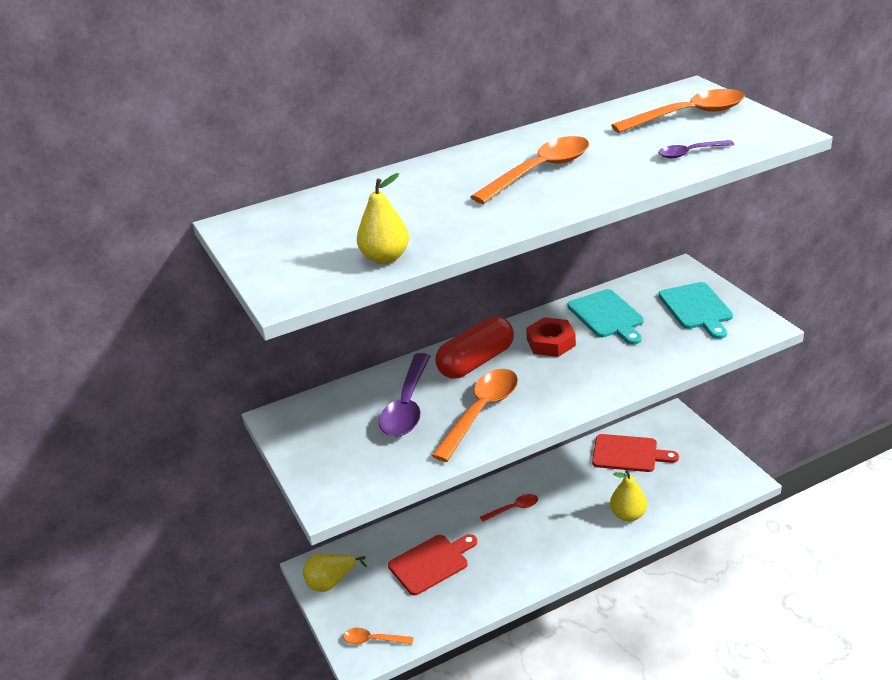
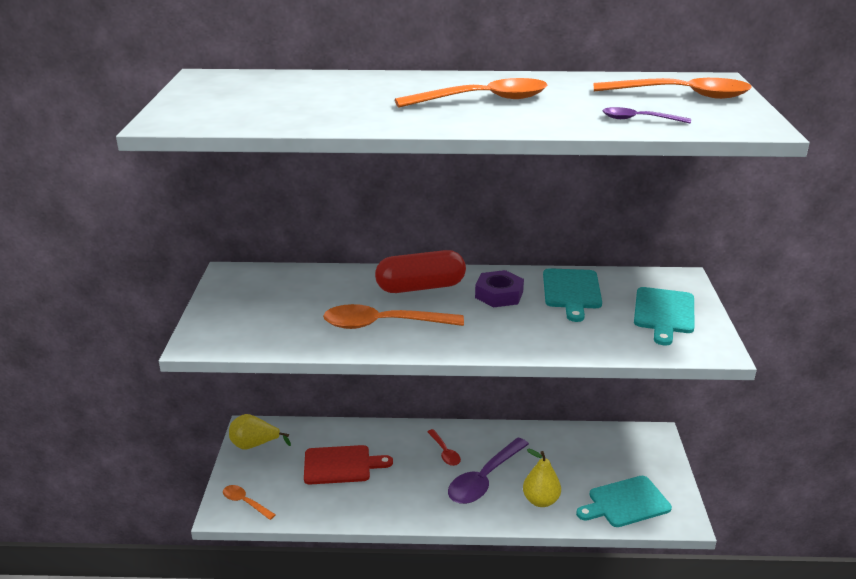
camera: 25 degrees right, 5 degrees down
yellow pear [357,173,409,264] -> none
purple spoon [379,353,430,437] -> purple spoon moved to [448,438,529,504]
orange spoon [432,369,518,462] -> orange spoon turned 150 degrees counterclockwise [323,304,464,329]
red spoon [480,494,538,522] -> red spoon turned 60 degrees clockwise [427,429,461,466]
red nut [526,317,576,357] -> purple nut [475,270,524,307]
red cutting board [592,434,679,472] -> none
none -> turquoise cutting board [576,476,672,527]

